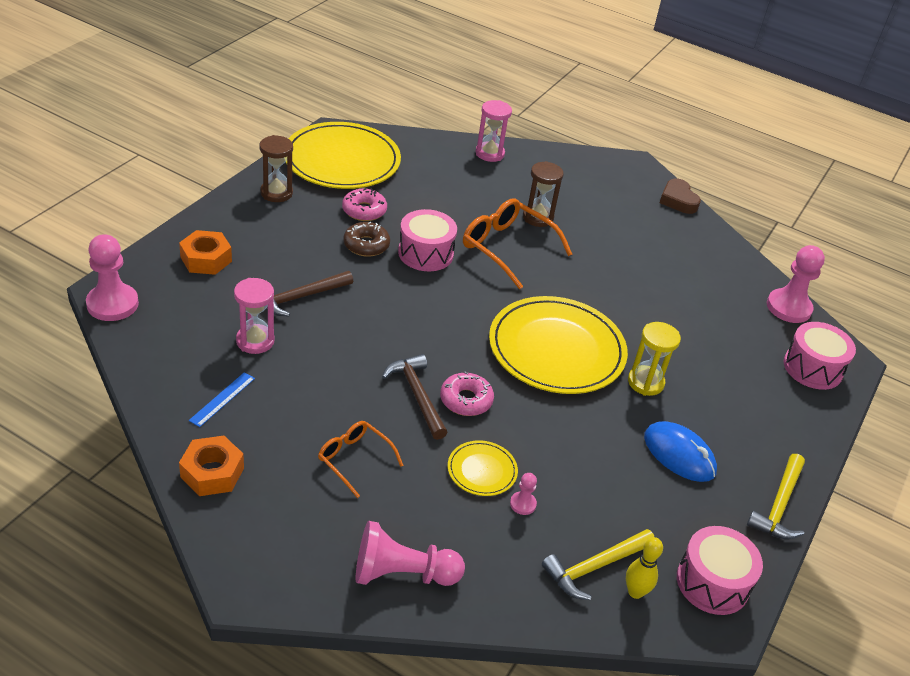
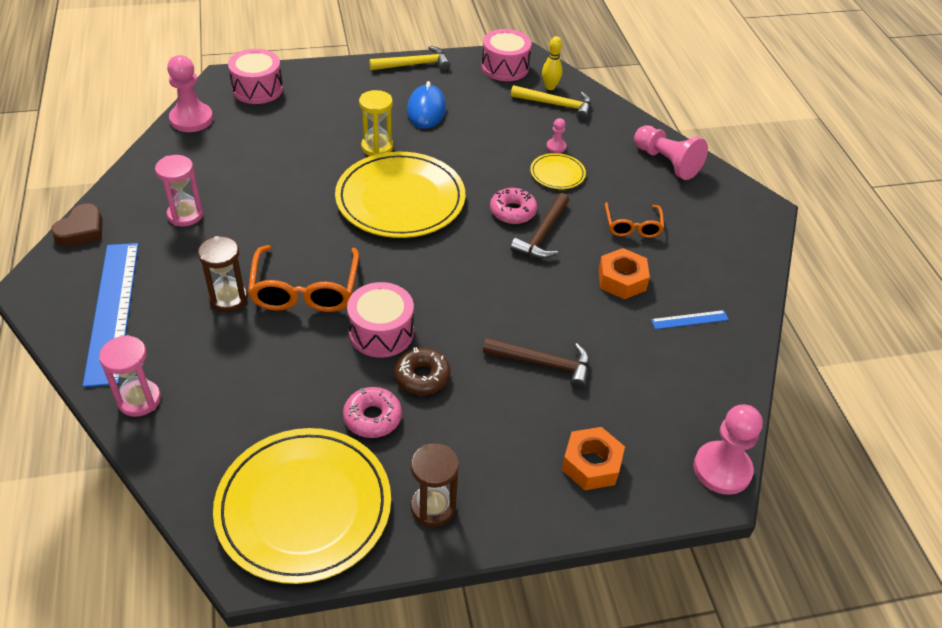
camera: 130 degrees left, 5 degrees up
orange nut [179,436,244,496] -> orange nut moved to [598,248,650,299]
pink hourglass [234,278,275,354] -> pink hourglass moved to [155,155,203,227]
none -> blue ruler [82,243,139,387]

